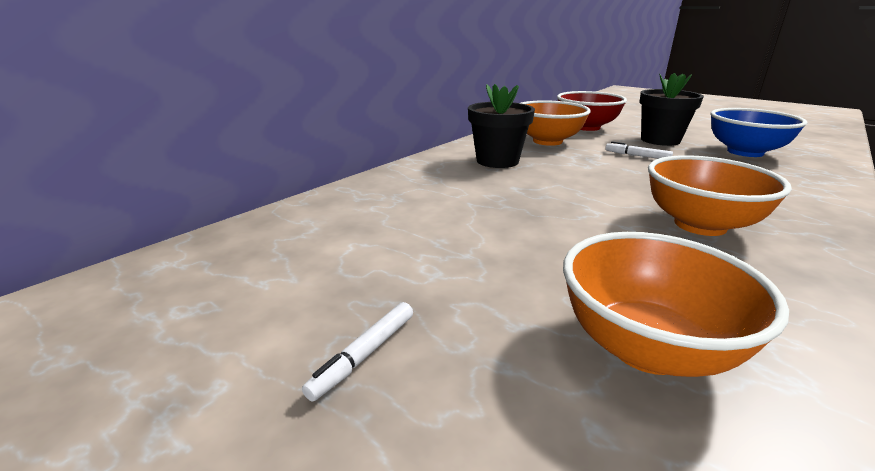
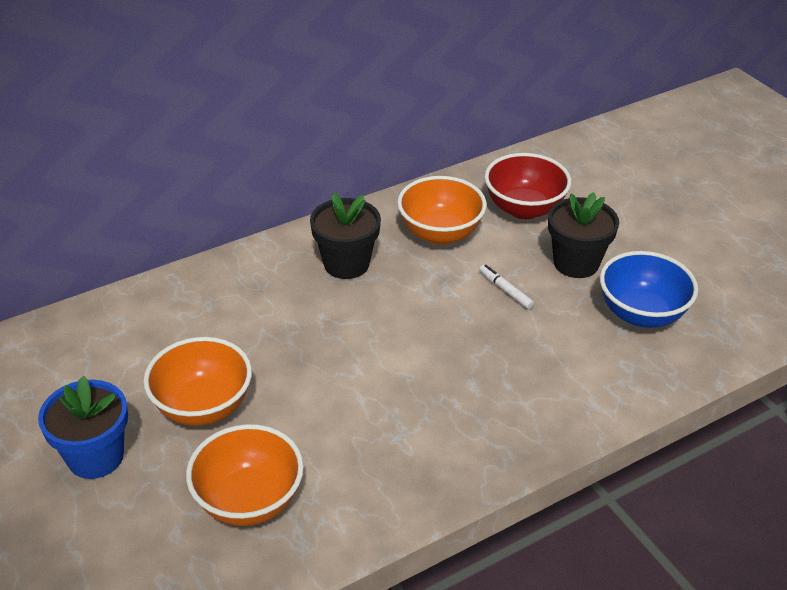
camera: 20 degrees right, 15 degrees up
white marker [302,302,413,401] -> blue flower pot [38,376,128,479]
orange bowl [648,155,792,236] -> orange bowl moved to [143,337,252,426]

